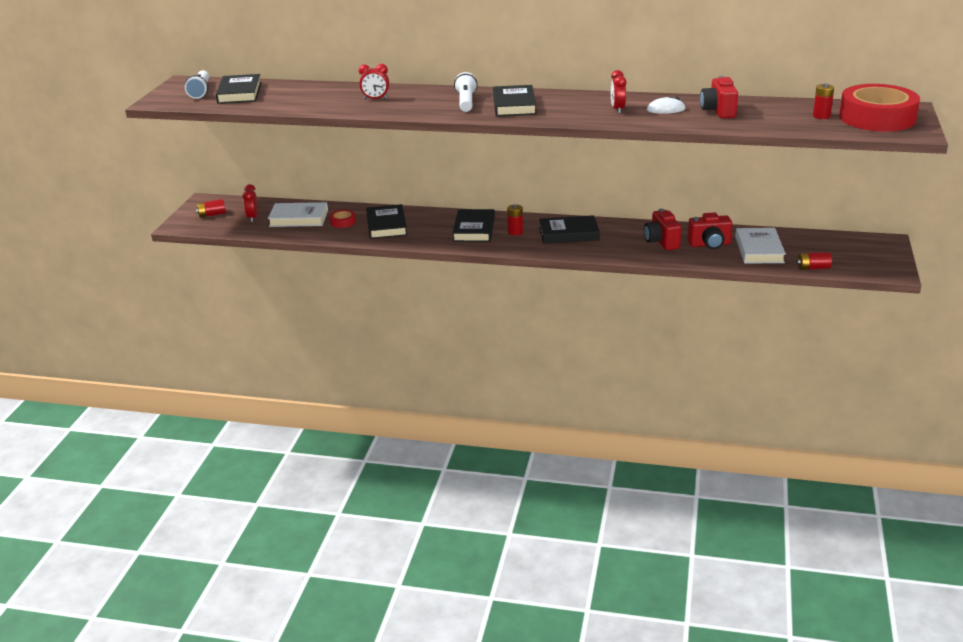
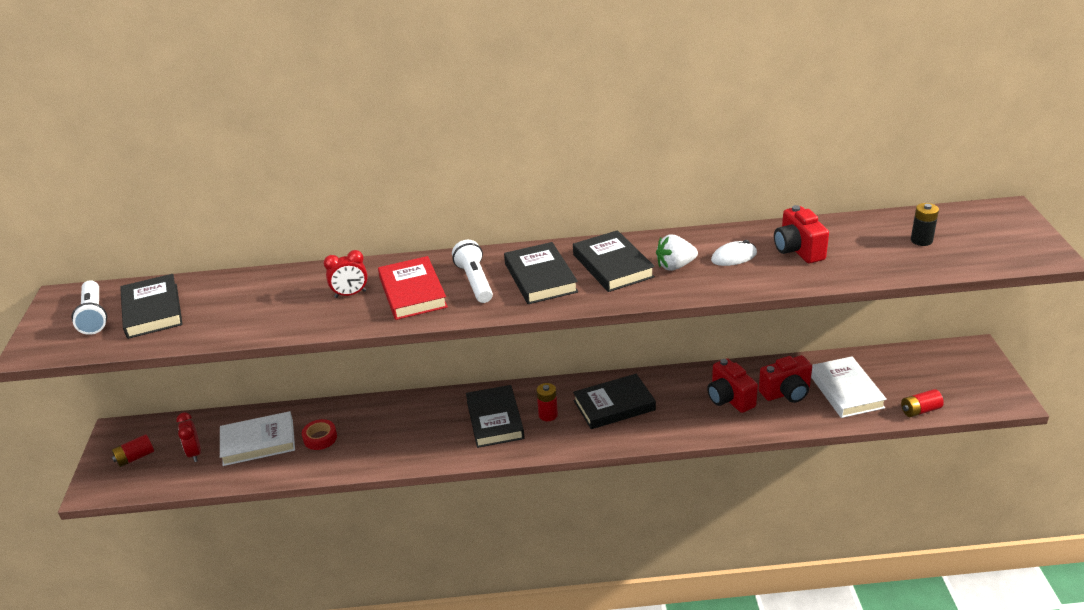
camera: 15 degrees left, 5 degrees up
black book [366,204,407,239] -> black book moved to [573,230,655,292]
red clock [611,70,626,113] -> white strawberry [656,234,698,271]
red battery [813,83,834,119] -> black battery [911,203,939,246]
red tape [839,84,920,131] -> none
none -> red book [378,256,448,320]

